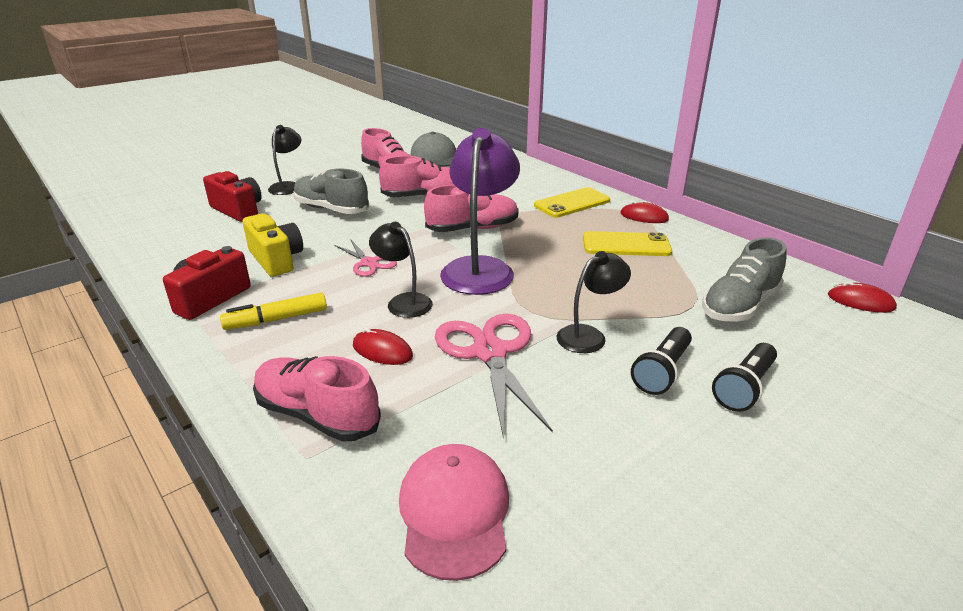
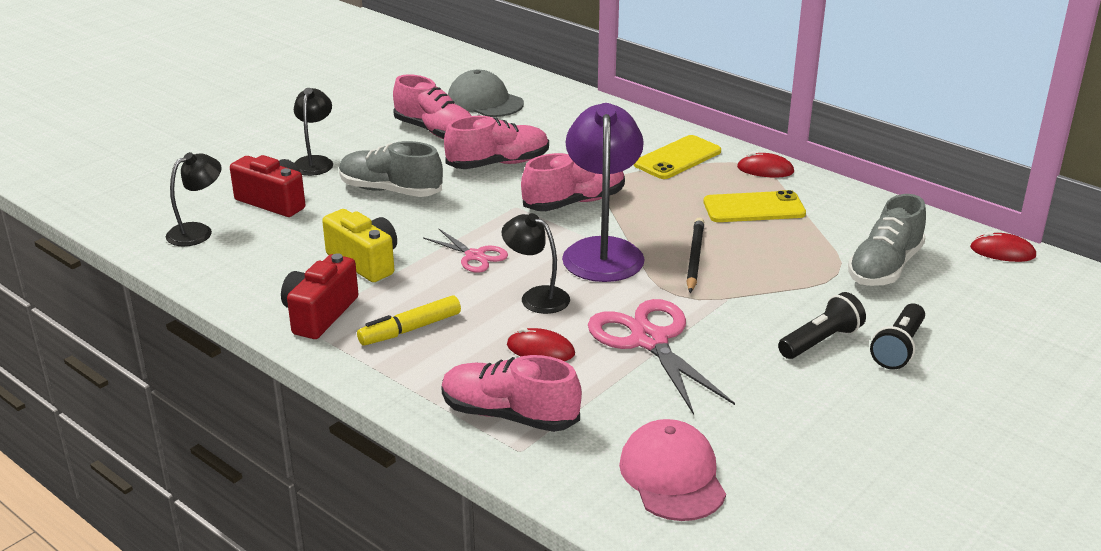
camera: 10 degrees left, 0 degrees up
black lamp [557,251,631,353] -> black lamp moved to [166,152,222,246]
black flashlight [631,327,692,395] -> black flashlight turned 150 degrees counterclockwise [778,292,866,359]
none -> black pencil [686,217,704,293]

